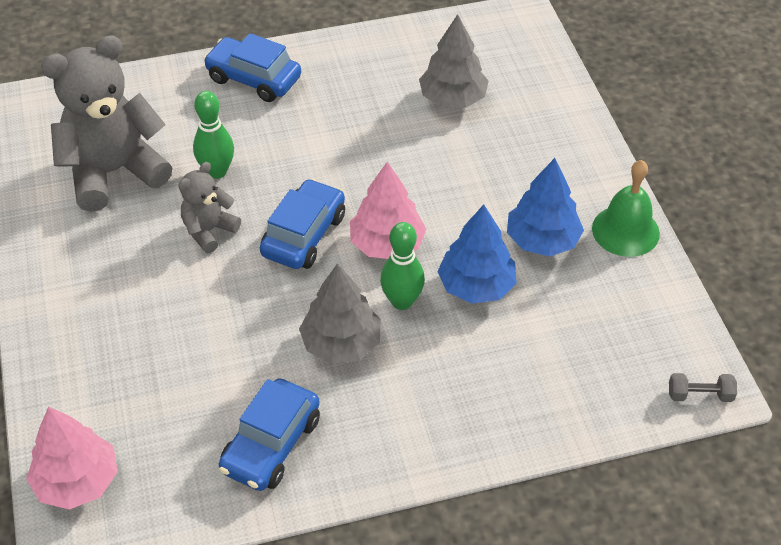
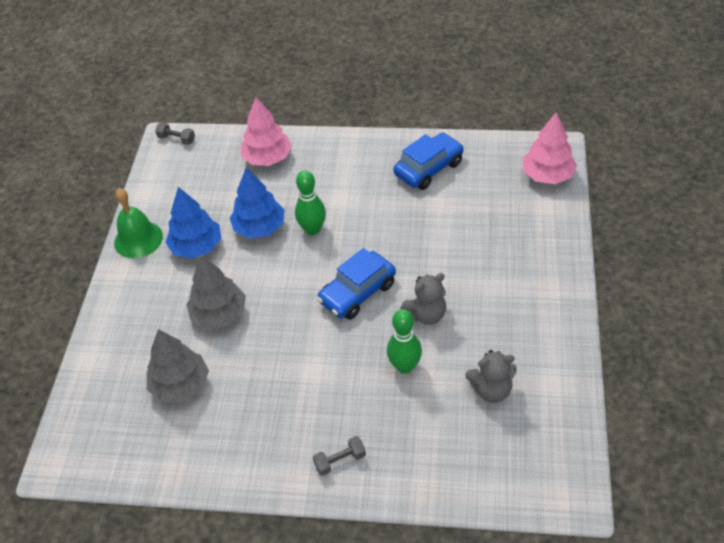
camera: 155 degrees left, 0 degrees up
grey teddy bear [41,35,172,212] -> grey teddy bear [465,350,517,403], size x0.51
blue car [203,33,301,102] -> grey dumbbell [313,436,366,476]
grey tree [299,263,381,364] -> grey tree moved to [186,256,246,329]
pink tree [350,162,426,259] -> pink tree moved to [241,97,292,166]

